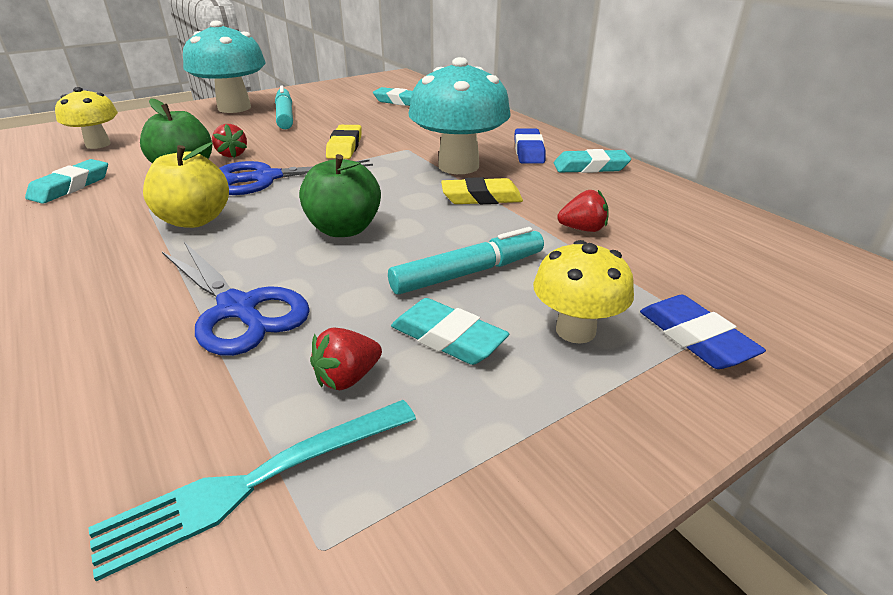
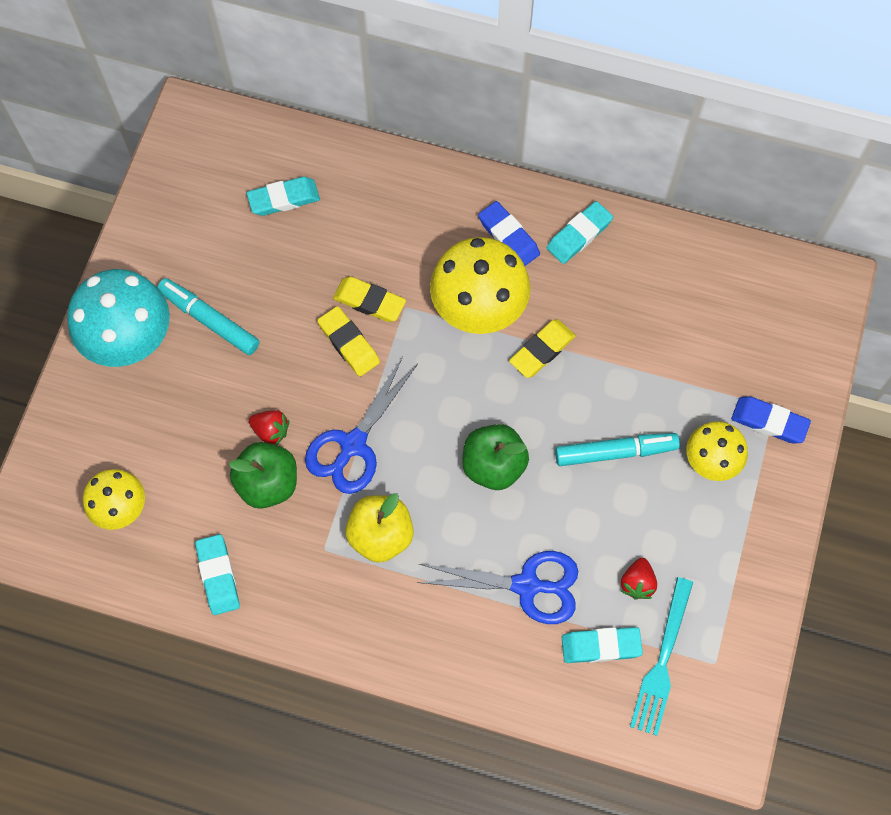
camera: 40 degrees left, 35 degrees up
turquoise marker [388,227,544,294] -> turquoise marker turned 60 degrees clockwise [555,433,680,466]
turquoise eraser [391,298,509,365] -> turquoise eraser moved to [562,627,643,663]
turquoise mushroom [409,57,511,174] -> yellow mushroom [430,237,531,334]
red strawberry [557,190,608,232] -> none
none -> yellow eraser [333,277,406,322]

